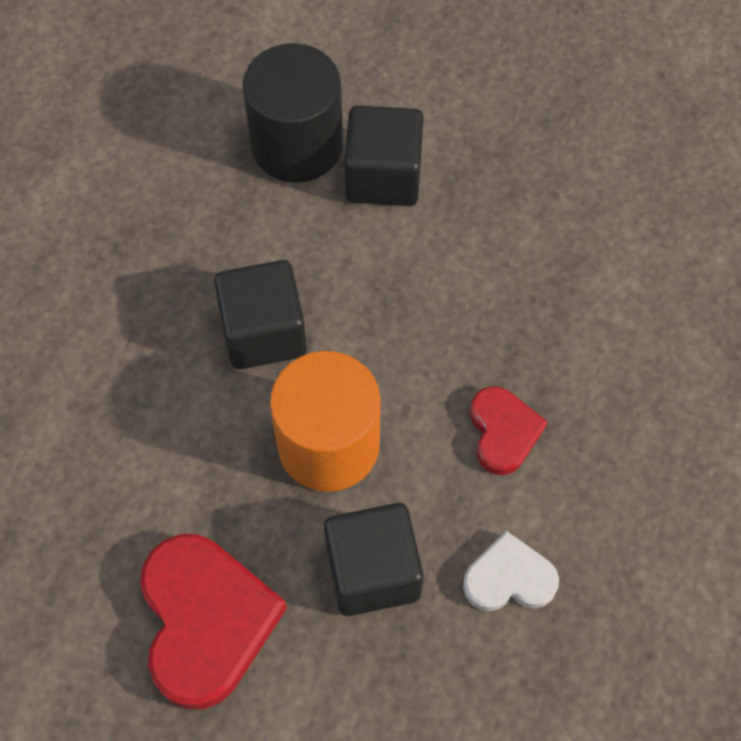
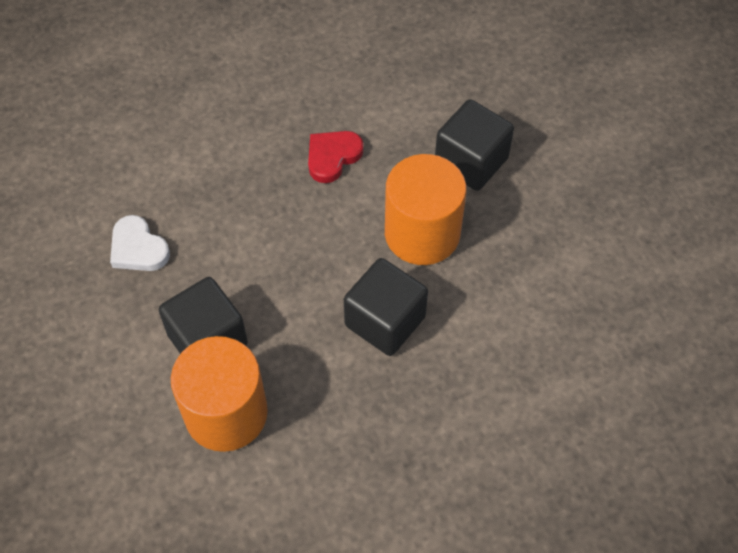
camera: 130 degrees left, 5 degrees down
red heart [140,534,287,709] -> none
black cylinder [242,43,343,183] -> orange cylinder [171,336,268,452]
white heart [463,531,559,611] -> white heart moved to [110,215,170,271]

